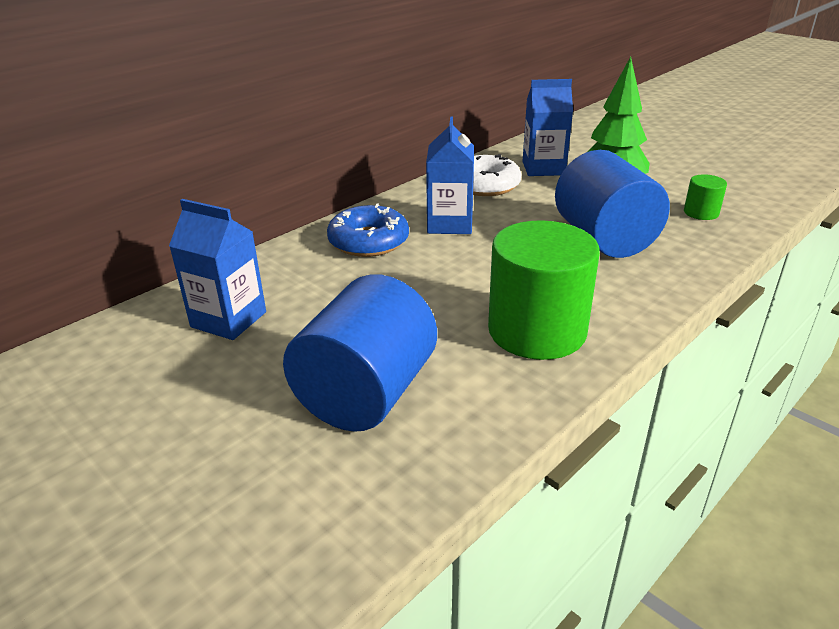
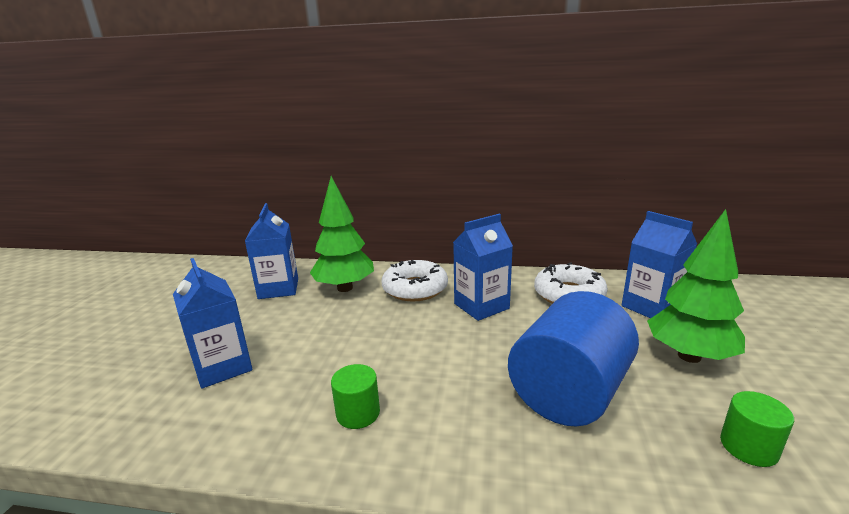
camera: 55 degrees right, 10 degrees down
blue cylinder [283,274,437,432] -> blue carton [173,258,252,389]
blue donut [327,204,409,257] -> white donut [382,260,448,302]
green cylinder [488,220,600,360] -> green cylinder [331,364,380,429], size x0.45
none -> green tree [310,176,374,292]

